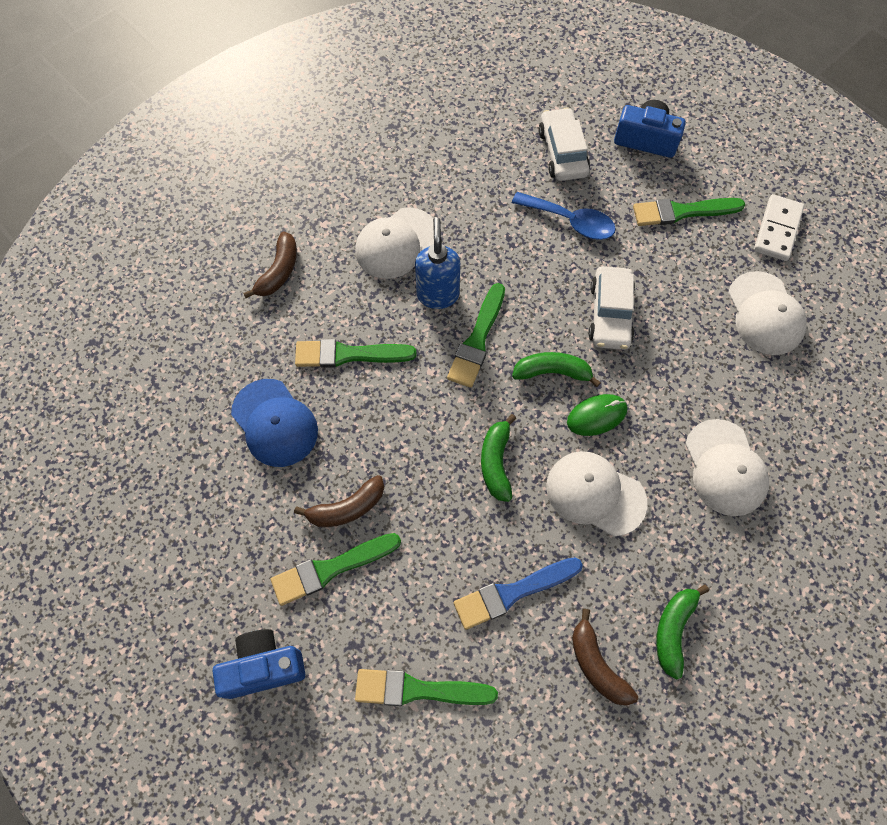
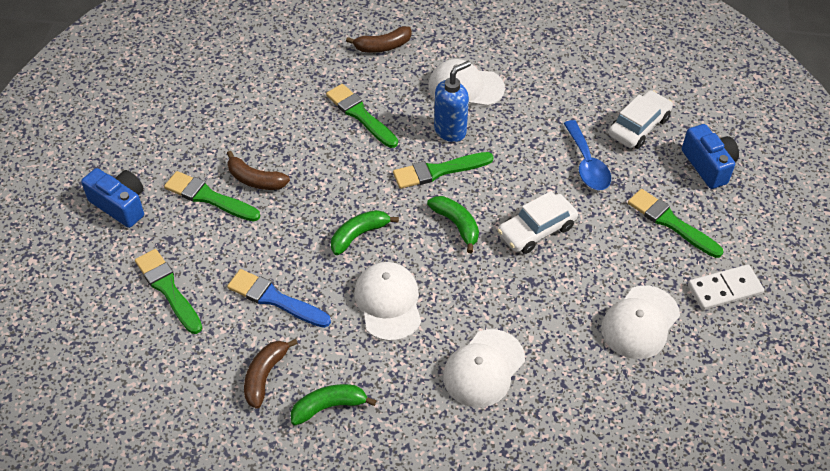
camera: 50 degrees right, 15 degrees down
blue cap [231,379,318,467] -> none
green mouse [567,394,627,436] -> none

